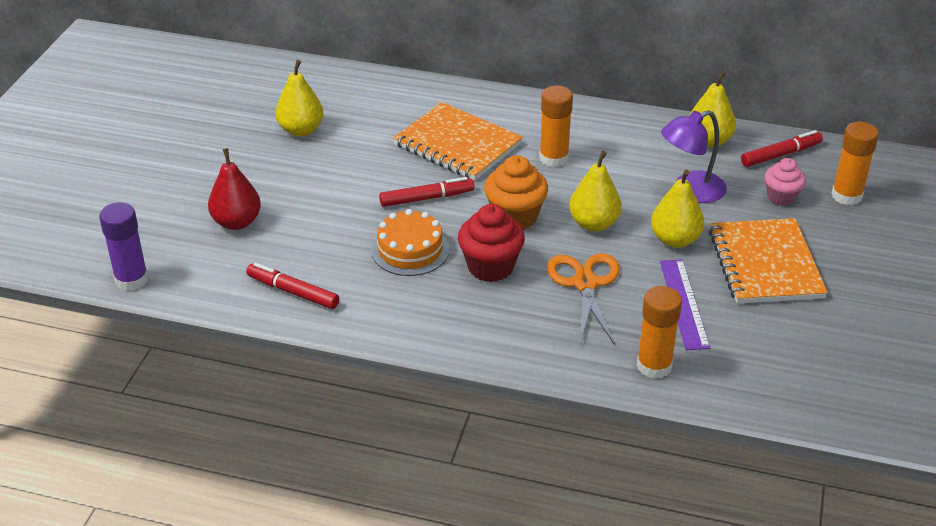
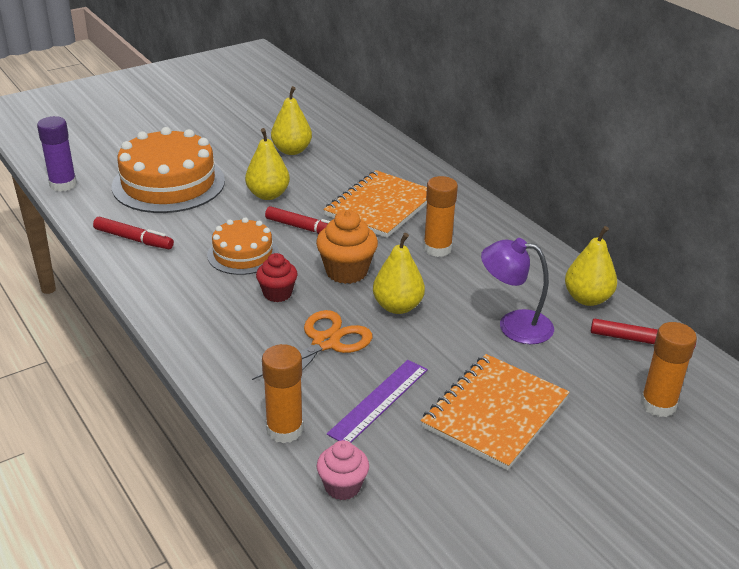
camera: 40 degrees right, 5 degrees down
red pear [208,148,261,230] -> orange cake [112,127,225,213]
red marker [246,263,339,309] -> red marker turned 135 degrees clockwise [93,217,174,249]
orange notebook [393,102,523,181] -> orange notebook turned 45 degrees clockwise [324,170,427,238]
red cupcake [458,204,525,282] -> red cupcake [256,253,298,302], size x0.65
yellow pear [651,170,704,248] -> yellow pear moved to [245,128,290,200]
pink cupcake [764,158,806,206] -> pink cupcake moved to [317,440,369,500]

